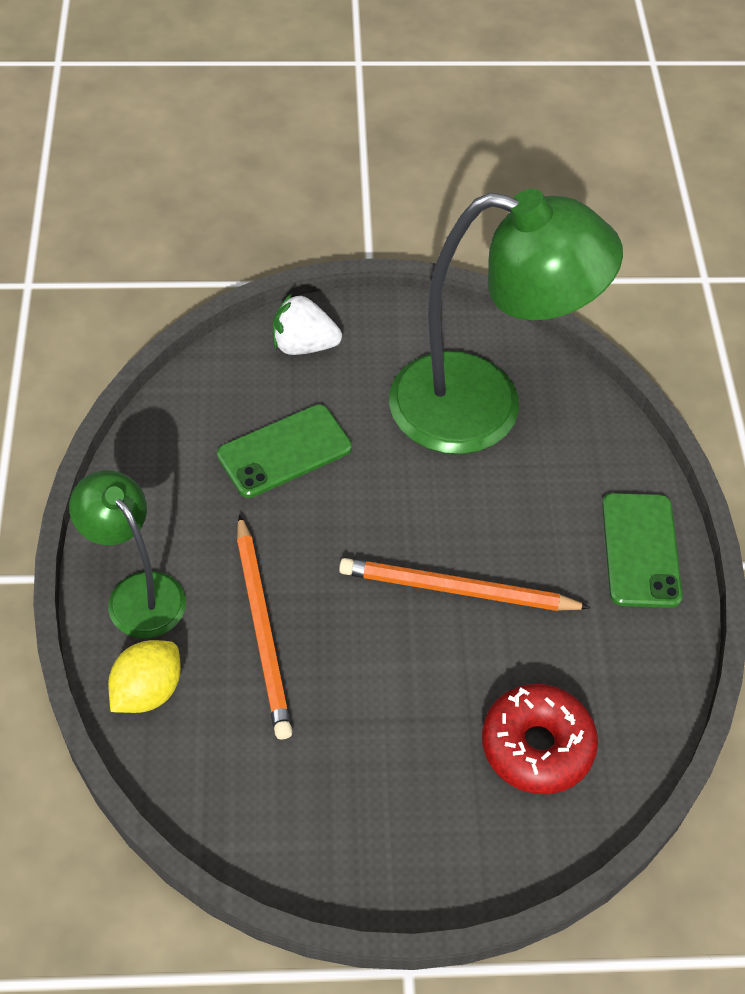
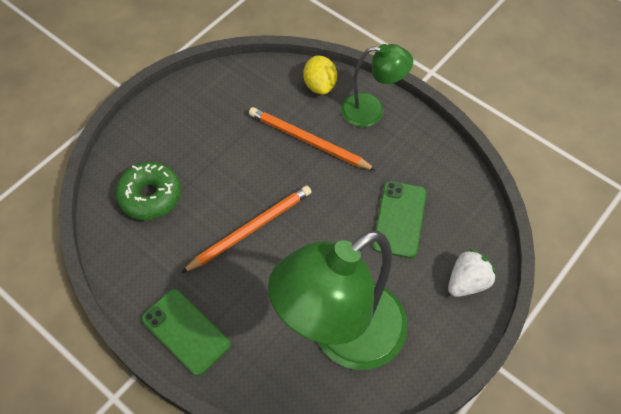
camera: 135 degrees right, 5 degrees up
red donut [482,684,598,794] -> green donut [116,162,181,220]

